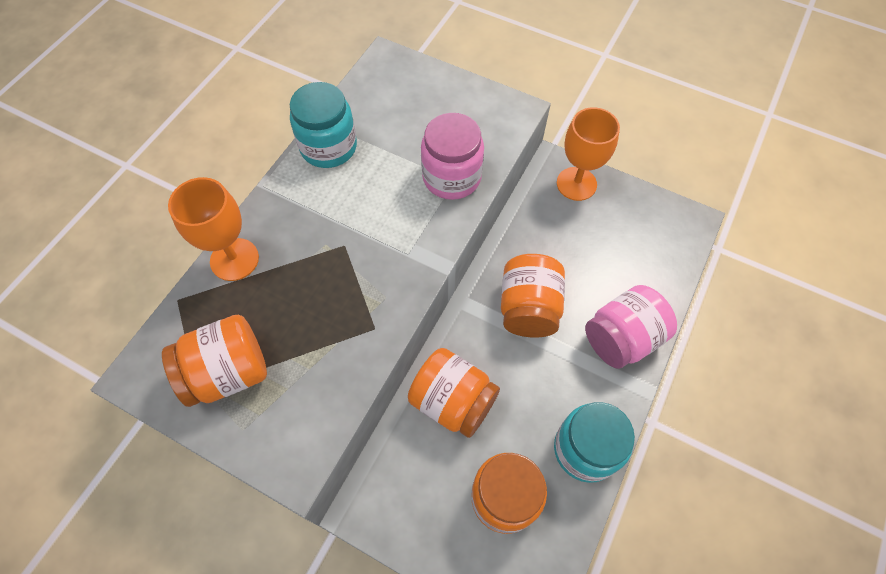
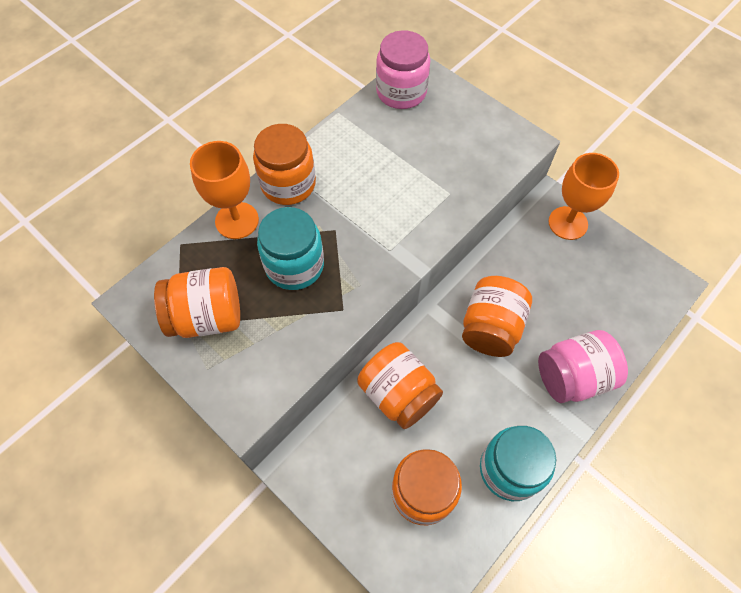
camera: 15 degrees right, 0 degrees up
turquoise jar [290,82,357,168] -> turquoise jar moved to [257,207,324,290]
pink jar [421,113,484,200] -> pink jar moved to [376,30,430,109]
none -> orange jar [253,124,316,205]

